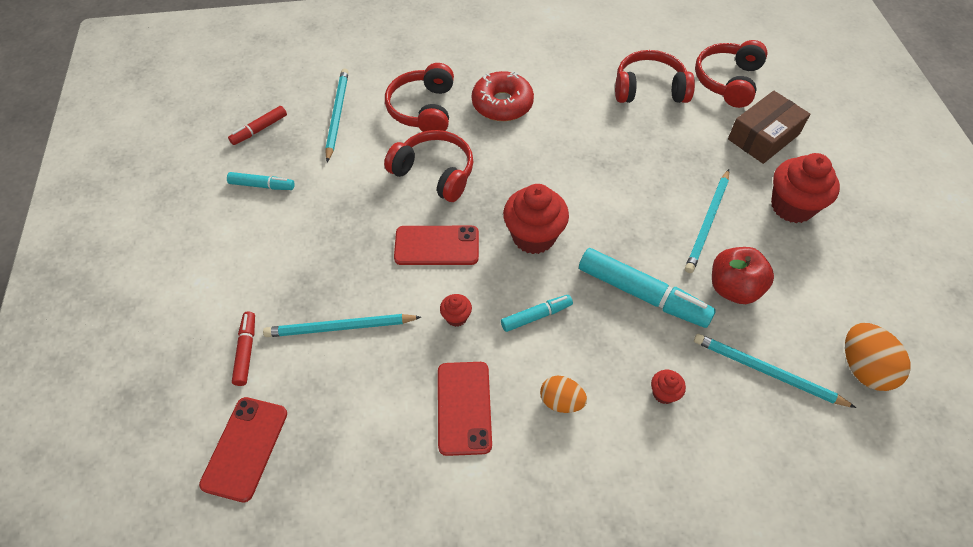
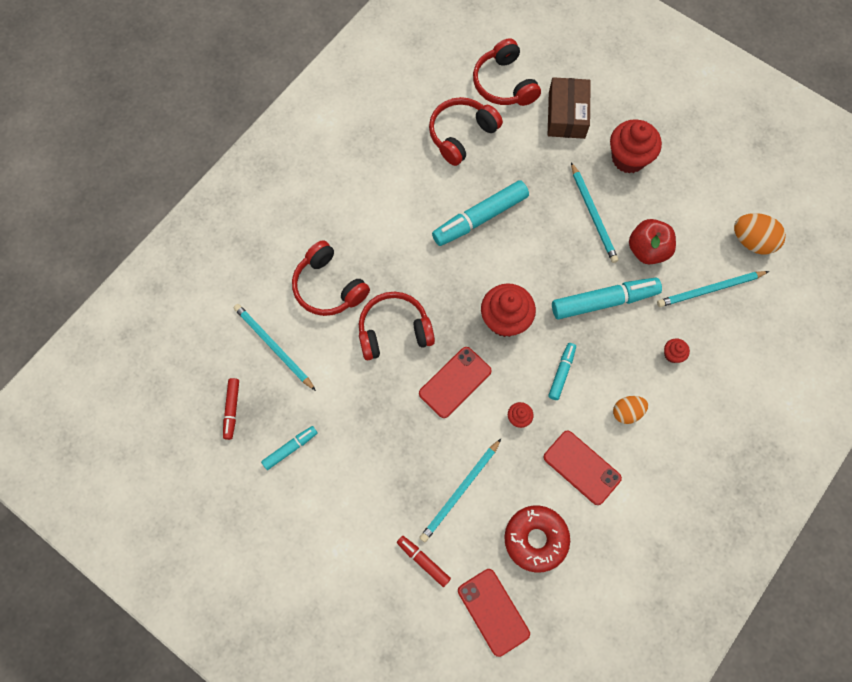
camera: 45 degrees left, 15 degrees up
red donut [472,71,534,121] -> red donut moved to [504,505,570,573]
none -> turquoise marker [432,180,529,246]

